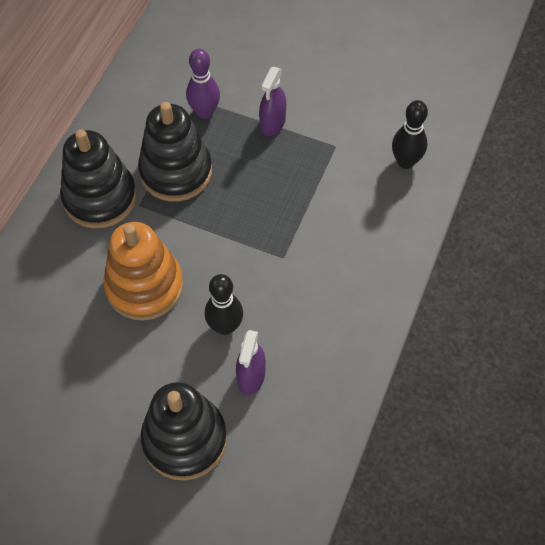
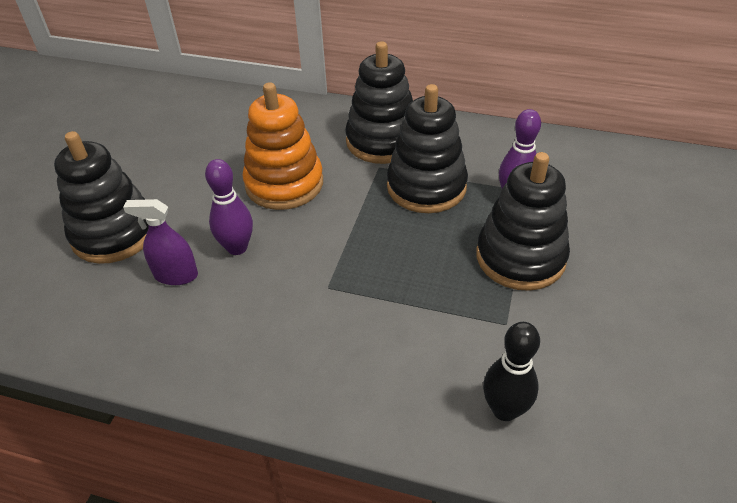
camera: 85 degrees right, 15 degrees down
black bowling pin [205,274,243,335] -> purple bowling pin [205,159,253,255]
purple spray bottle [259,67,286,136] -> black stacking toy [476,152,570,291]

